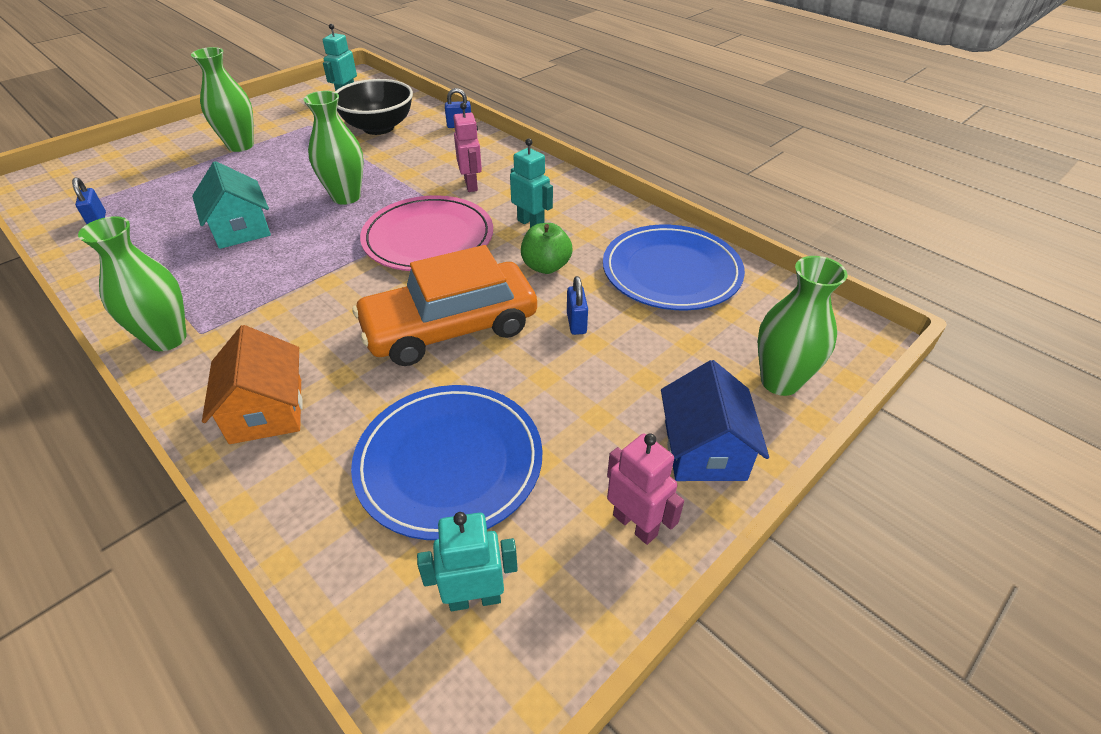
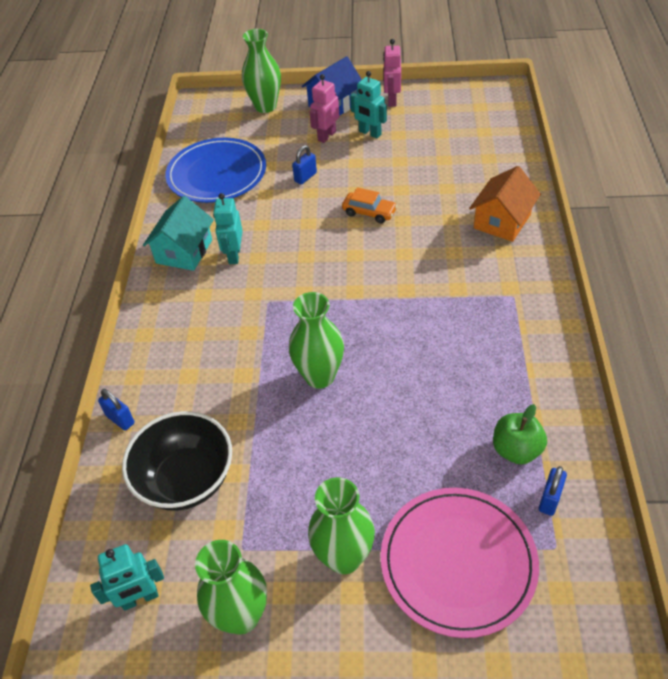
camera: 130 degrees left, 5 degrees up
green vase [78,216,187,351] -> green vase moved to [195,540,267,635]
turquoise house [192,161,271,249] -> turquoise house moved to [143,196,214,271]
blue plate [351,385,543,540] -> none
orange car [353,245,537,366] -> orange car [342,187,398,223], size x0.44
pink plate [360,195,493,271] -> pink plate moved to [380,488,539,638]
turquoise robot [417,512,518,611] -> turquoise robot moved to [350,71,387,138]
pink robot [453,103,482,192] -> pink robot moved to [310,74,339,143]
green apple [521,223,573,274] -> green apple moved to [493,404,547,465]

